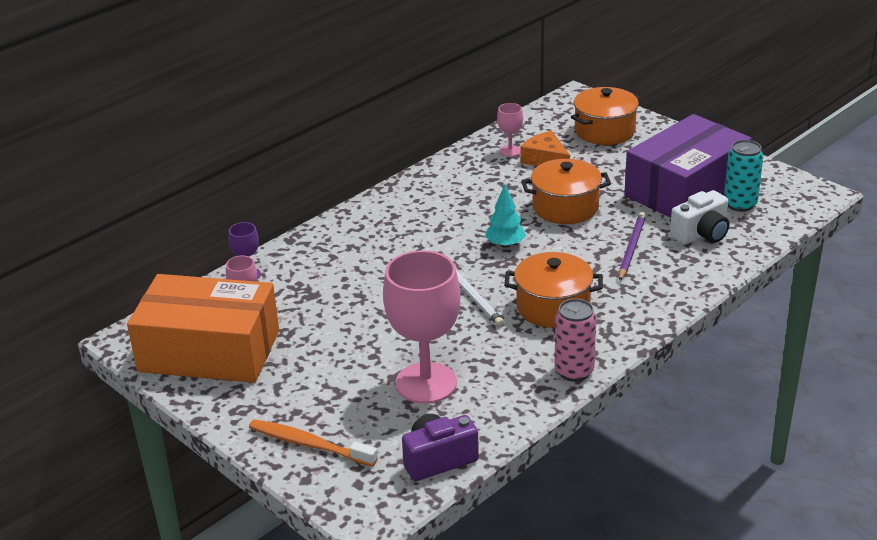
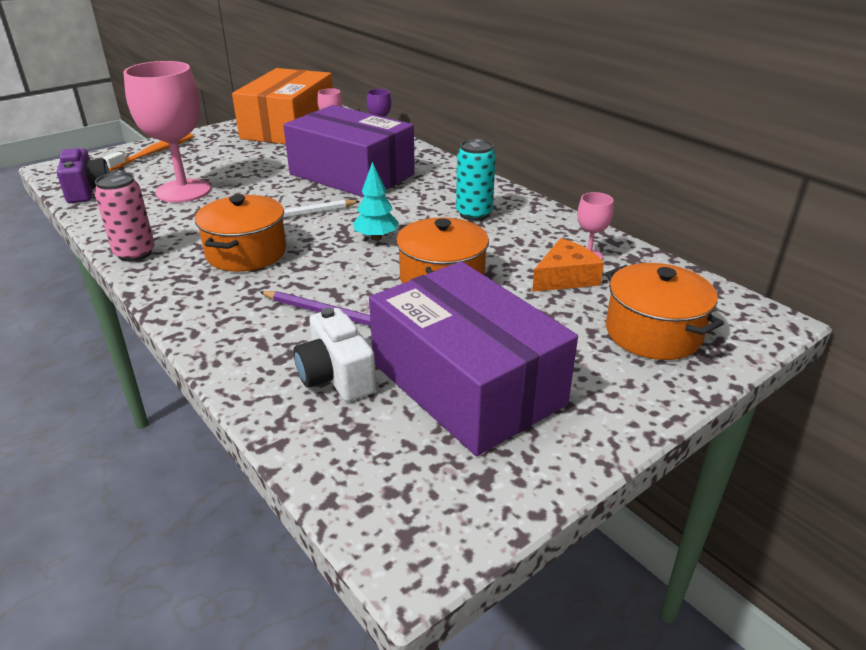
camera: 95 degrees right, 0 degrees up
turquoise can [724,140,763,212] -> turquoise can moved to [456,139,496,221]
none -> purple box [283,105,415,197]

